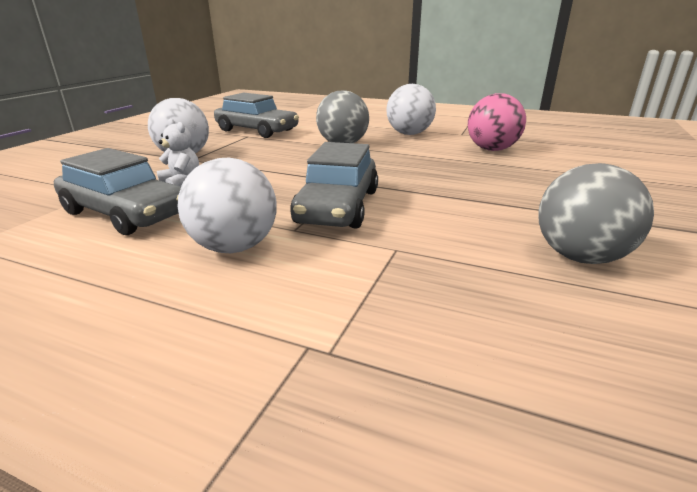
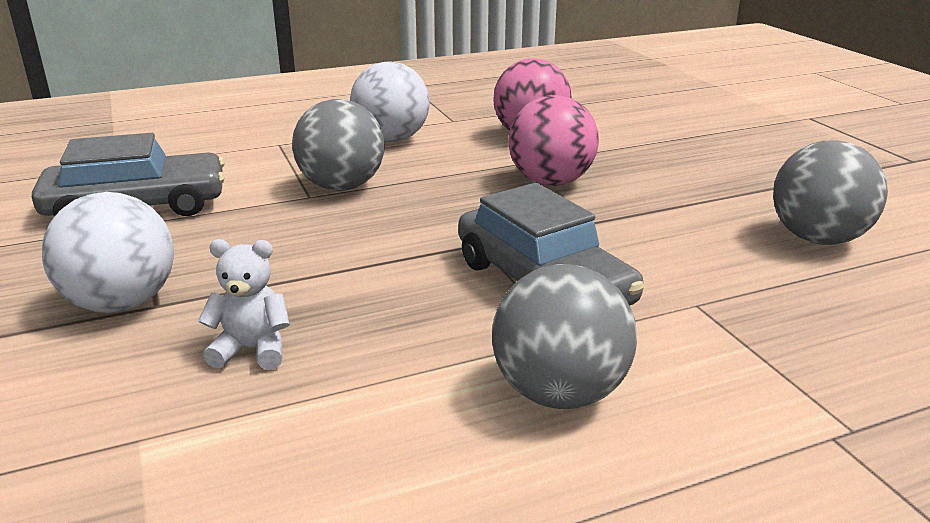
camera: 45 degrees left, 0 degrees up
grey car [54,148,181,235] -> none
white ball [178,158,276,253] -> grey ball [492,264,637,409]
none -> pink ball [509,95,599,186]

